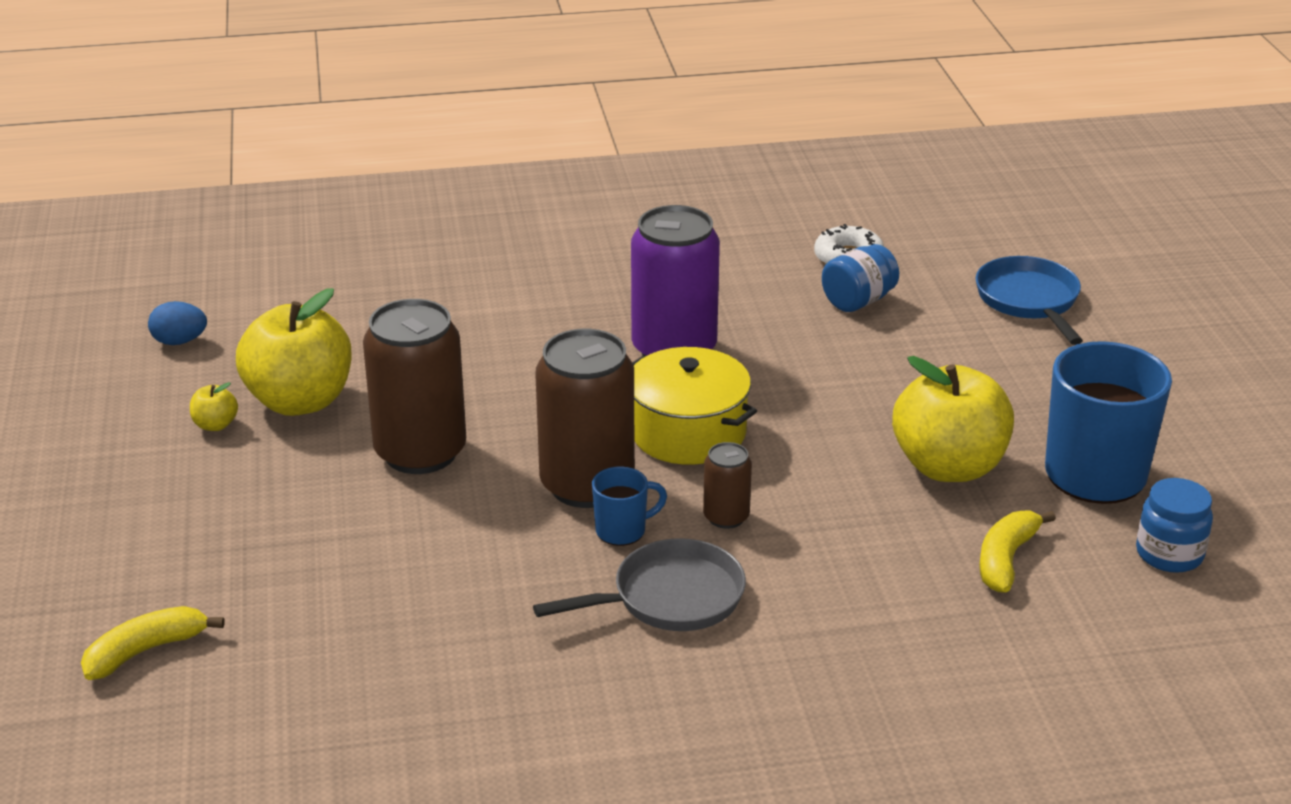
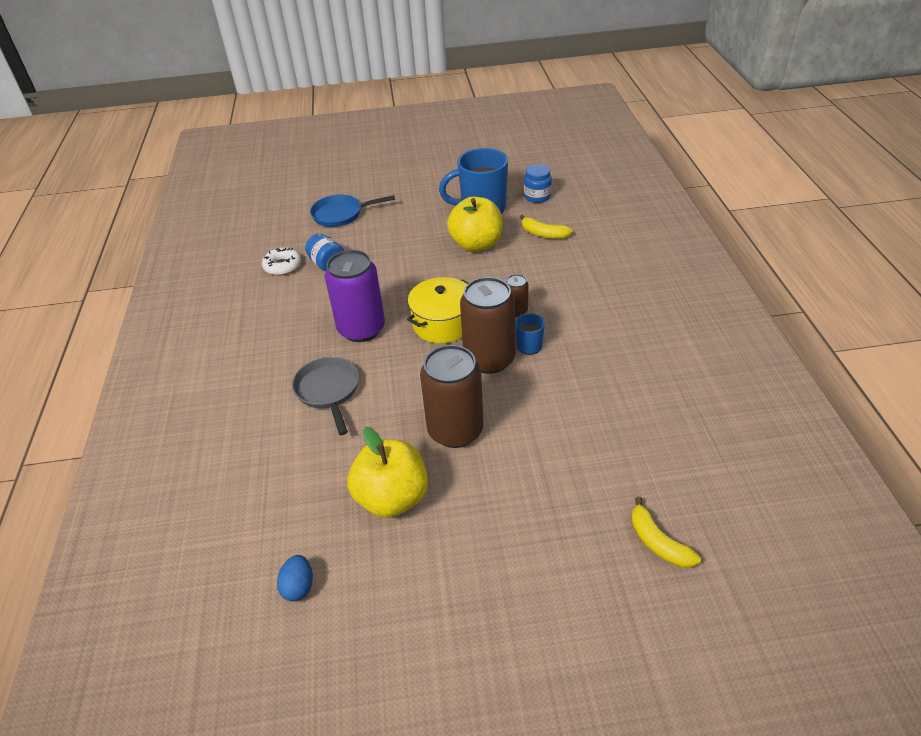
camera: 85 degrees left, 10 degrees up
yellow apple [190,382,238,431] -> none
grey pan [533,538,746,631] -> grey pan moved to [292,357,359,435]

